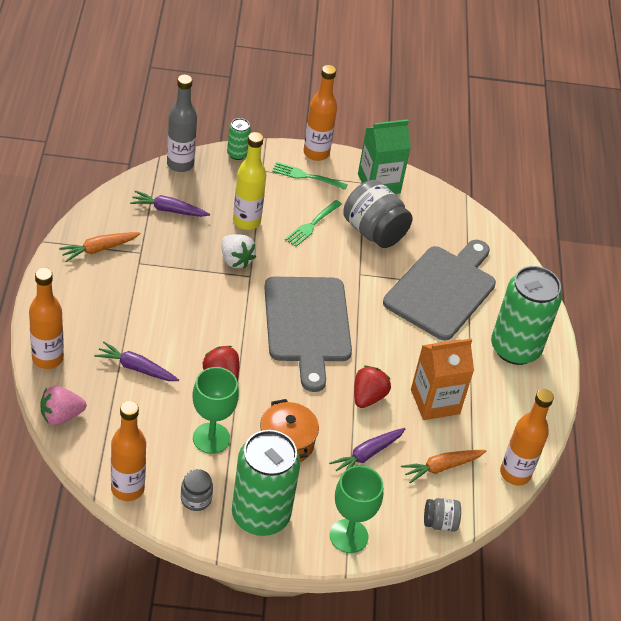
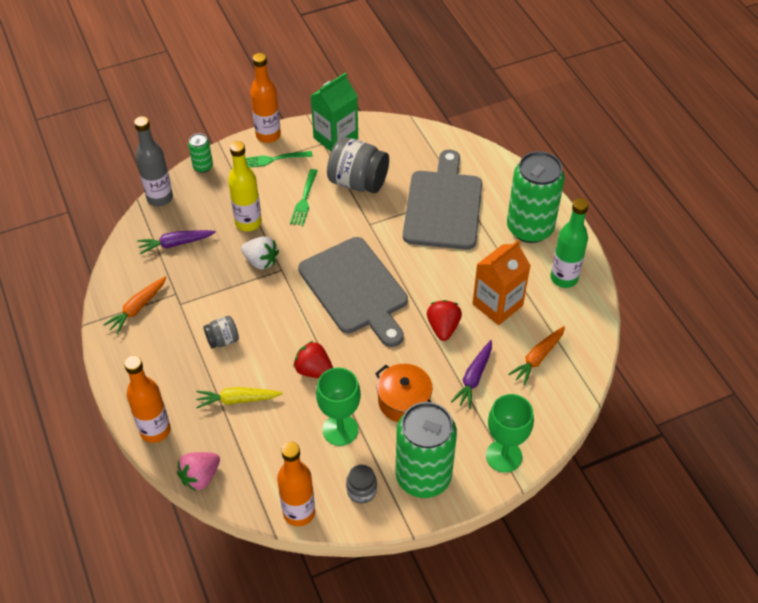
camera: 20 degrees left, 5 degrees up
purple carrot [94,342,179,381] -> yellow carrot [196,387,283,408]
grey jar [424,498,461,532] -> grey jar moved to [204,316,239,348]
orange bottle [500,389,554,485] -> none
none -> green bottle [551,198,589,288]

